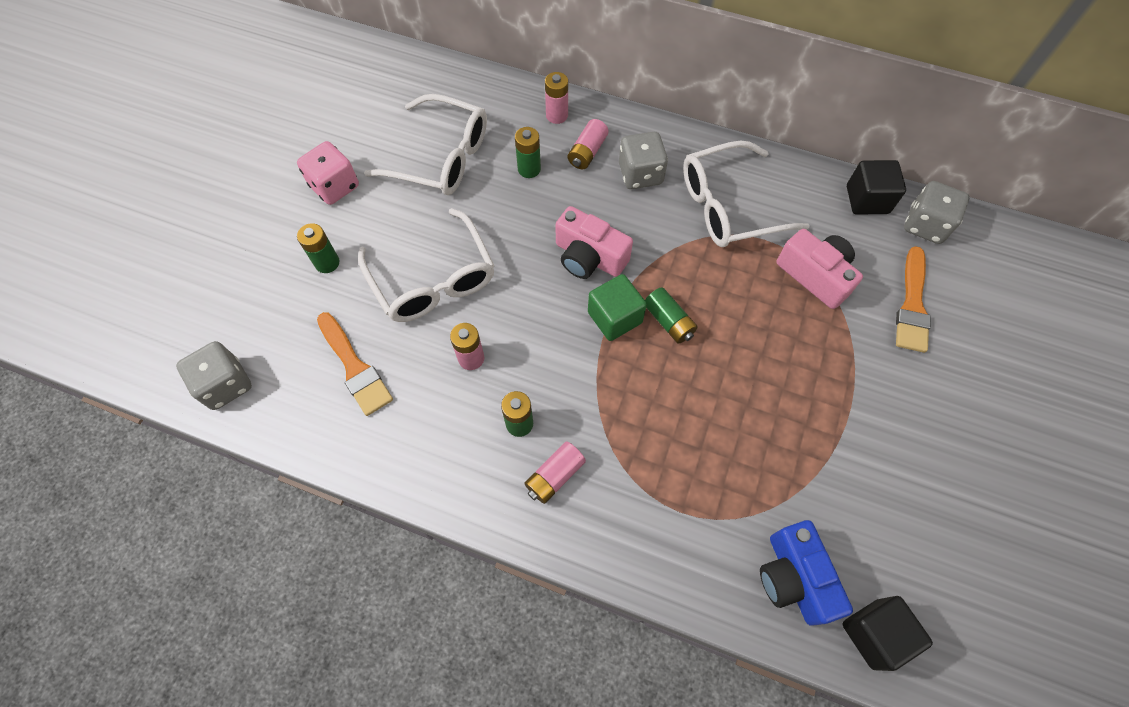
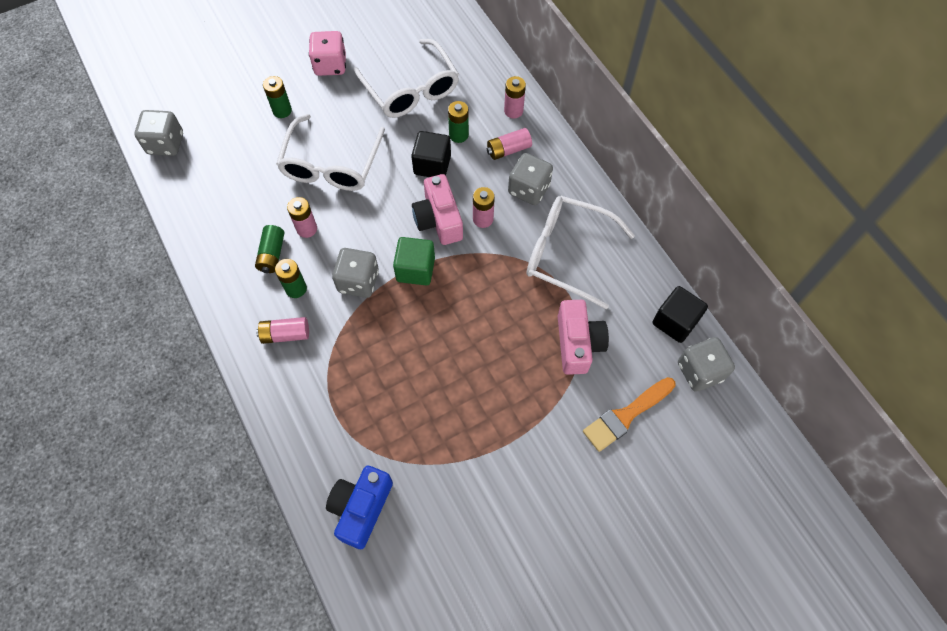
camera: 40 degrees right, 0 degrees up
orange brush [317,312,393,416] -> none
green battery [645,287,698,344] -> green battery moved to [255,225,284,273]
black cube [842,596,933,671] -> black cube moved to [411,131,451,177]
none -> grey dice [332,248,379,298]
none -> pink battery [473,187,495,228]

